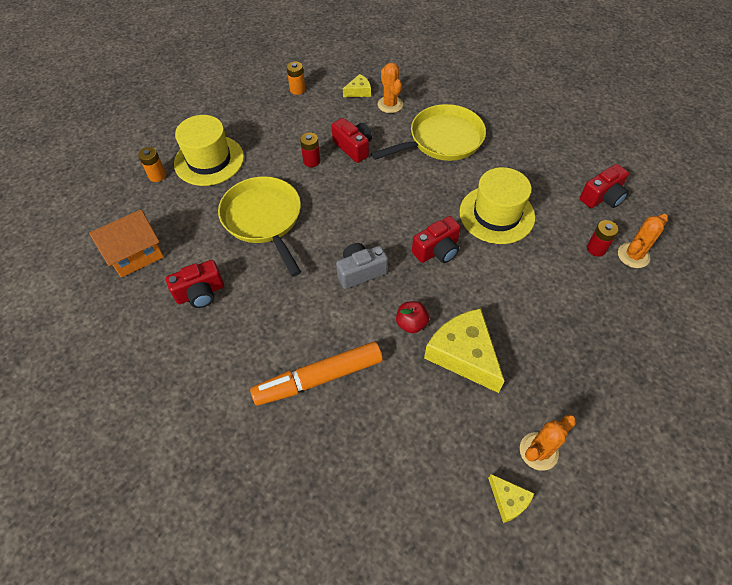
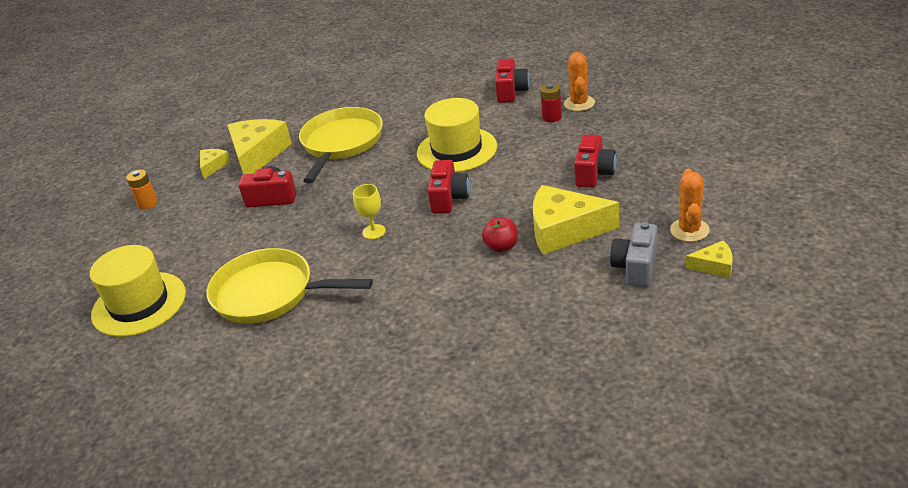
camera: 45 degrees left, 20 degrees down
orange house [89,209,164,278] -> none
orange battery [138,147,166,182] -> none
red camera [166,260,224,308] -> red camera moved to [574,135,616,188]
orange marker [250,342,383,406] -> none
red battery [300,132,320,167] -> none
grey camera [336,243,388,289] -> grey camera moved to [610,222,658,287]
orange cactus [378,63,403,113] -> yellow cheese [227,119,292,175]
none -> yellow goblet [353,184,386,239]

